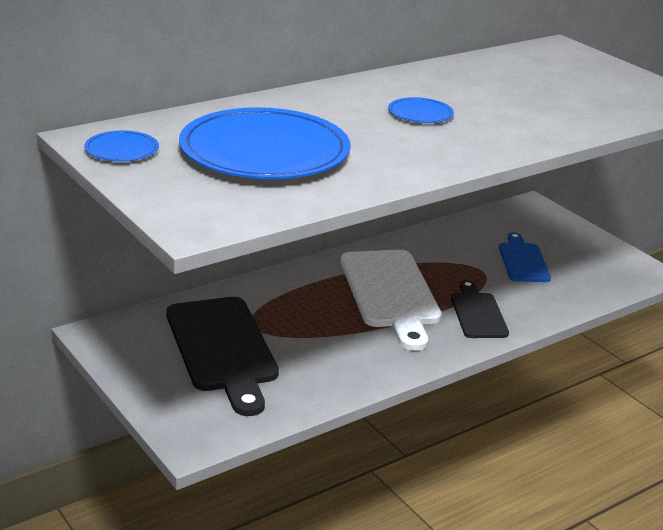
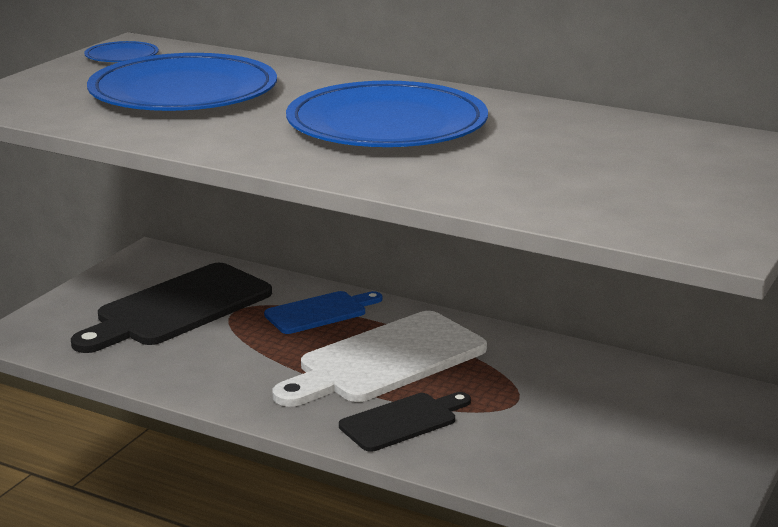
camera: 65 degrees right, 5 degrees down
blue plate [388,97,454,123] -> blue plate [286,80,488,147], size x2.36
blue cutting board [499,232,551,282] -> blue cutting board moved to [264,291,382,334]

